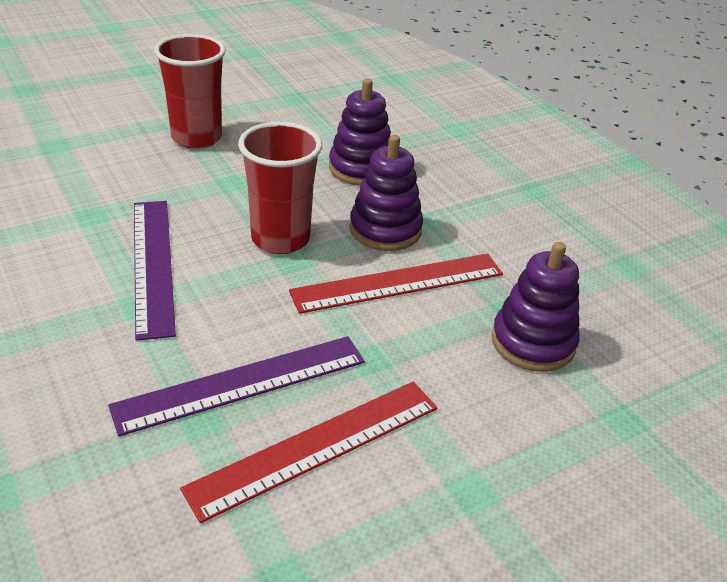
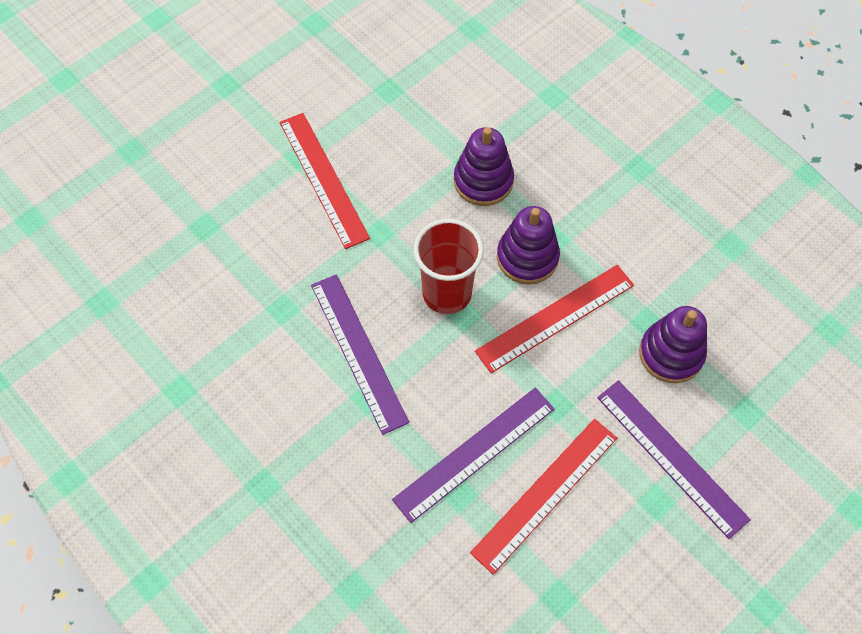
camera: 10 degrees left, 25 degrees up
red cup [154,34,226,149] -> red ruler [280,113,370,249]
none -> purple ruler [597,380,751,539]

